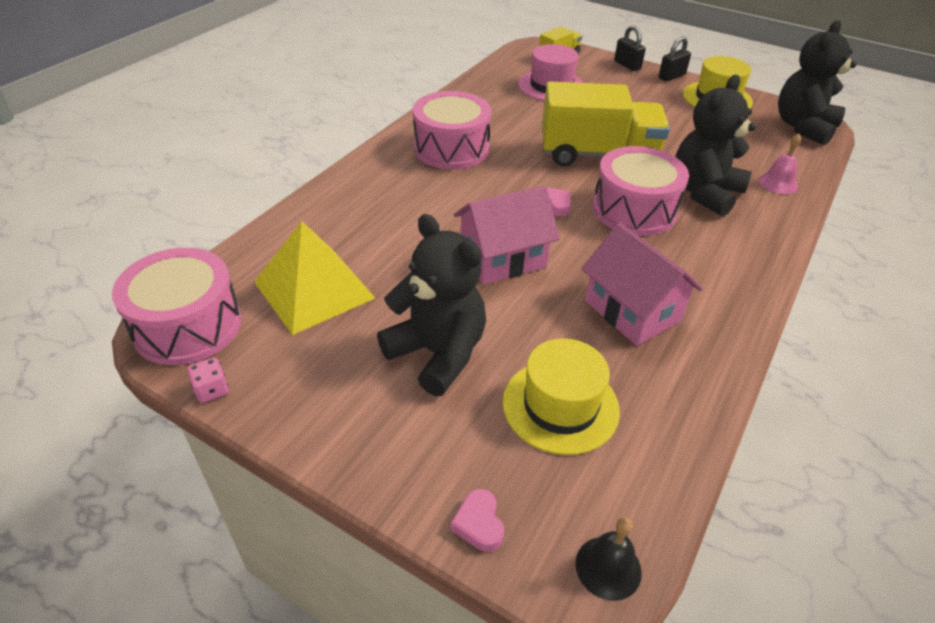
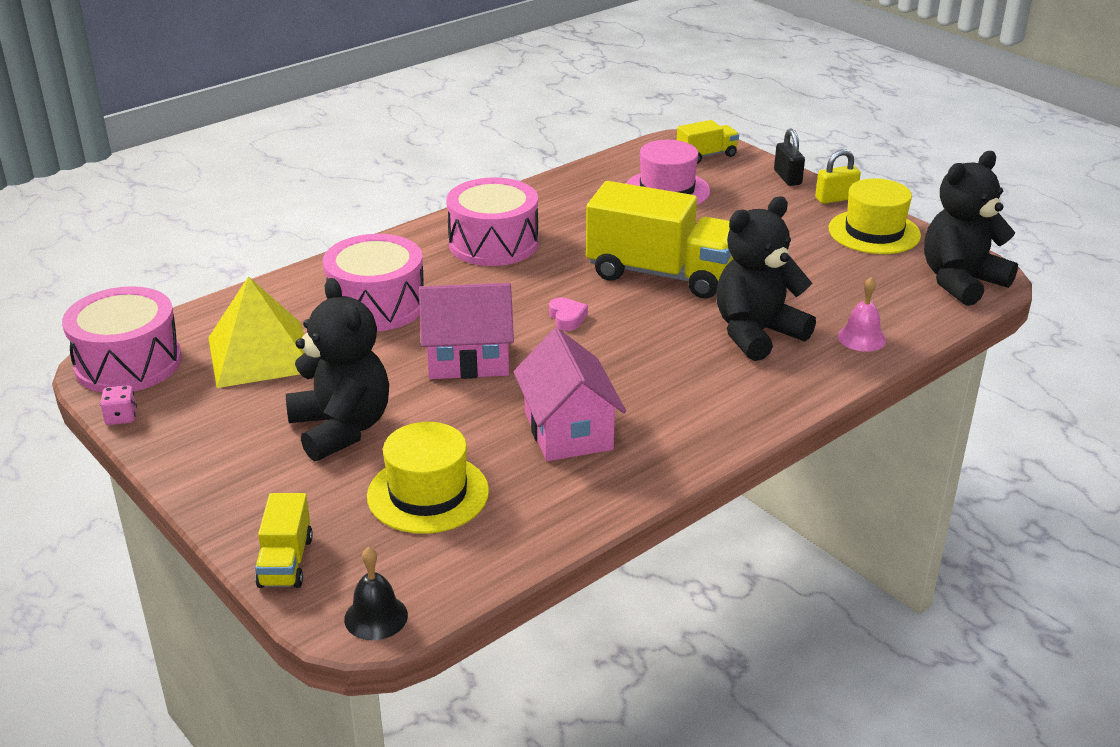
camera: 20 degrees right, 10 degrees down
pink heart [451,489,504,552] -> yellow truck [255,493,313,588]
pink drum [593,146,689,236] -> pink drum moved to [323,234,423,331]
black padlock [658,37,691,82] -> yellow padlock [815,149,861,204]

